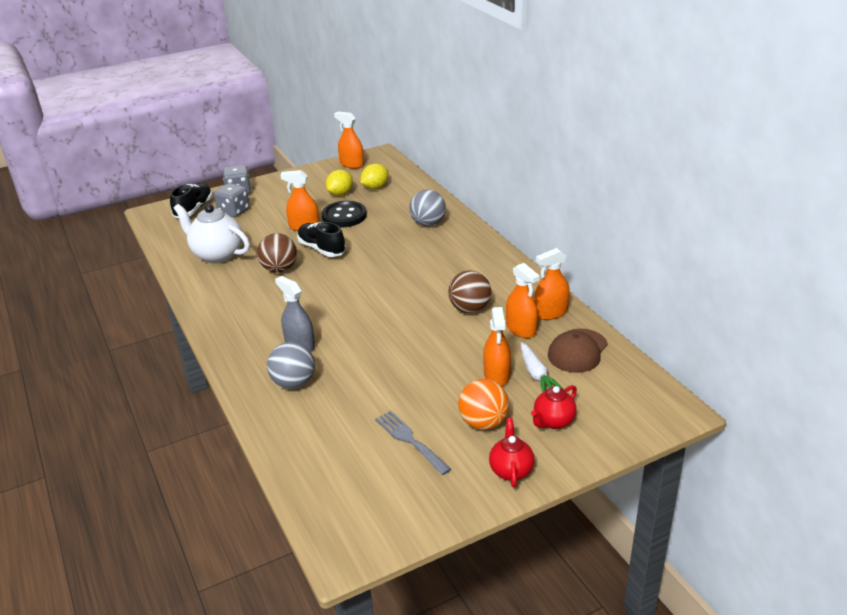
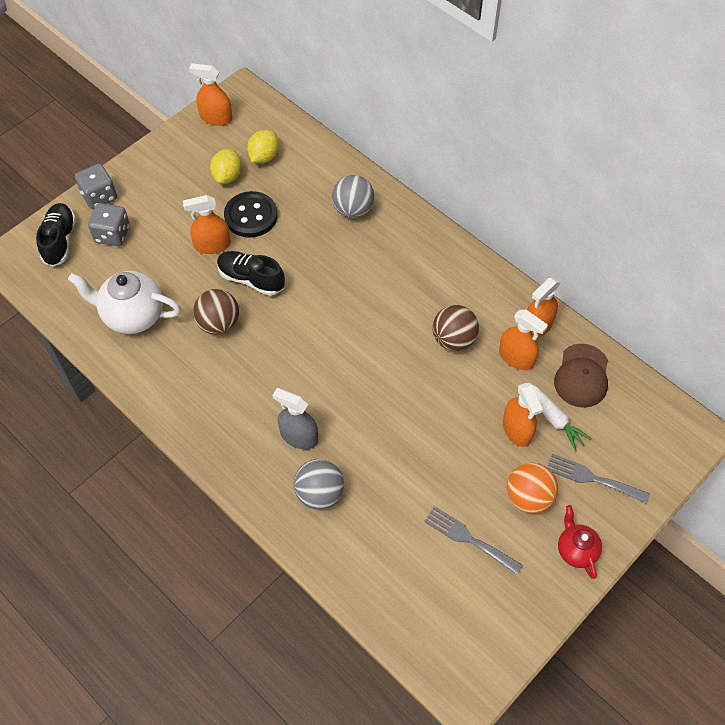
camera: 20 degrees left, 25 degrees up
red teapot [531,385,577,429] -> grey fork [547,454,650,504]

